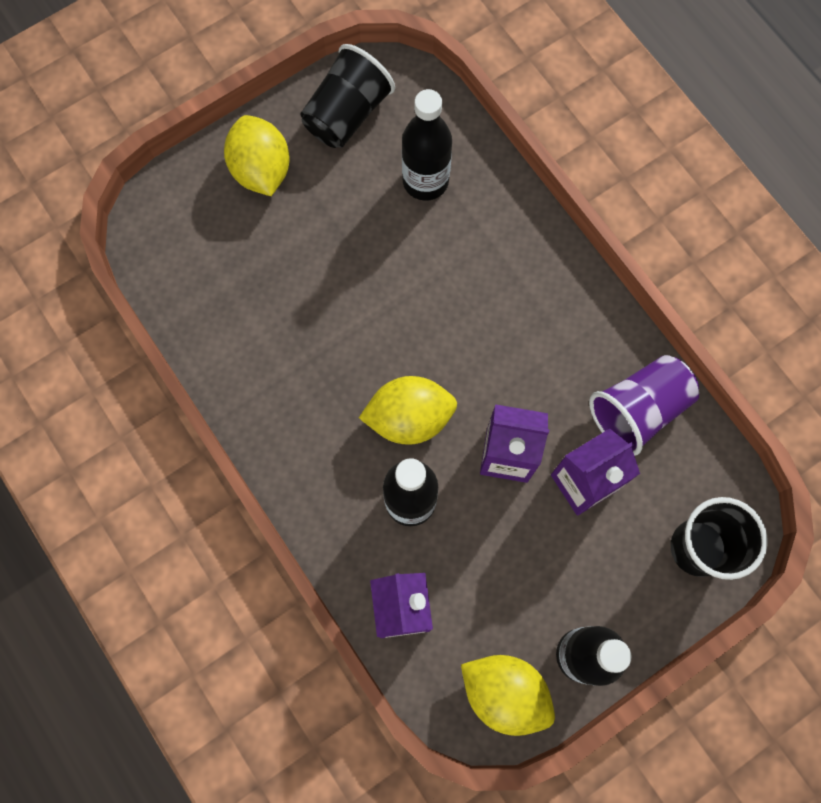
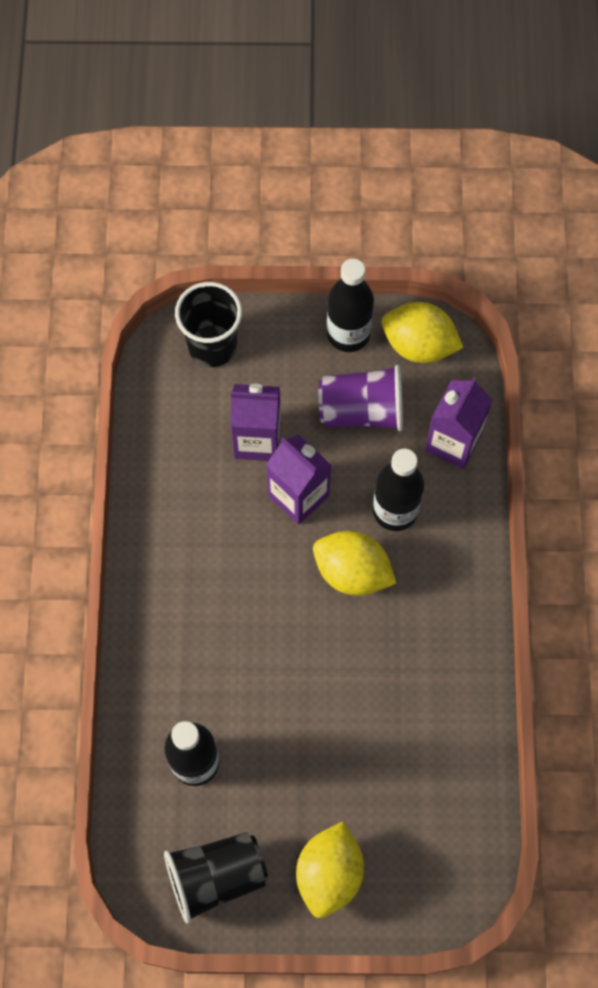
camera: 145 degrees left, 5 degrees down
yellow lemon [461,655,555,736] -> yellow lemon turned 45 degrees counterclockwise [381,302,464,363]
purple cup [589,355,699,456] -> purple cup moved to [318,365,403,431]

